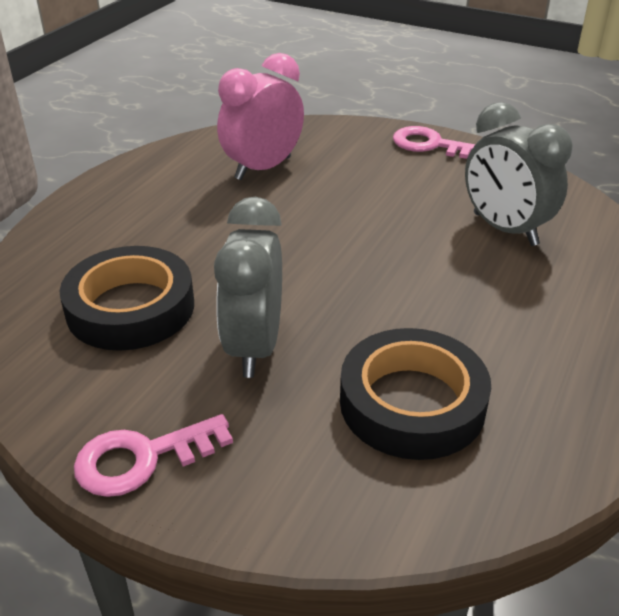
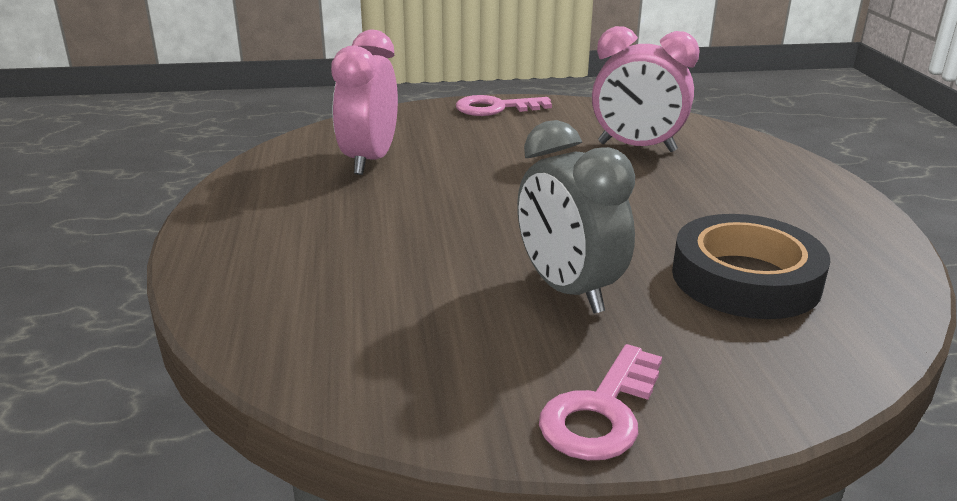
camera: 35 degrees left, 10 degrees down
black tape [60,246,194,351] -> none
grey clock [465,102,573,246] -> pink clock [592,26,700,152]

